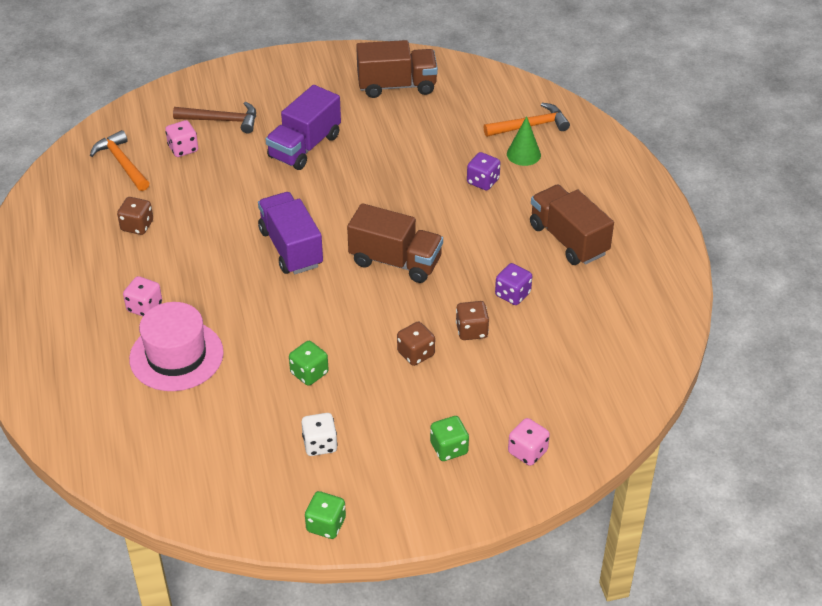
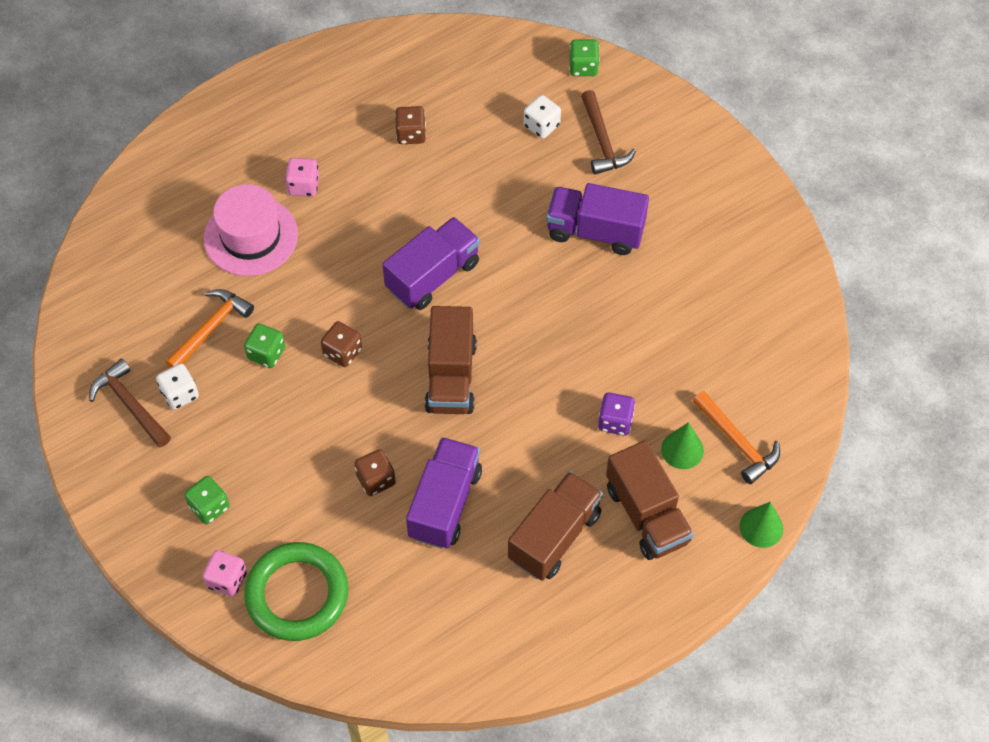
camera: 70 degrees right, 15 degrees up
orange hammer [90,130,149,191] -> orange hammer moved to [165,289,254,368]
pink dice [165,120,198,157] -> white dice [524,95,561,139]
green dice [305,491,346,539] -> green dice moved to [569,39,600,76]
brown truck [356,40,438,98] -> brown truck moved to [606,440,694,560]
brown dice [397,322,435,366] -> brown dice moved to [321,321,362,367]
purple dice [495,263,532,305] -> purple truck [406,437,482,549]
none -> brown hammer [89,359,171,447]
none -> green ring [244,542,348,641]
none -> green cone [740,502,783,548]

